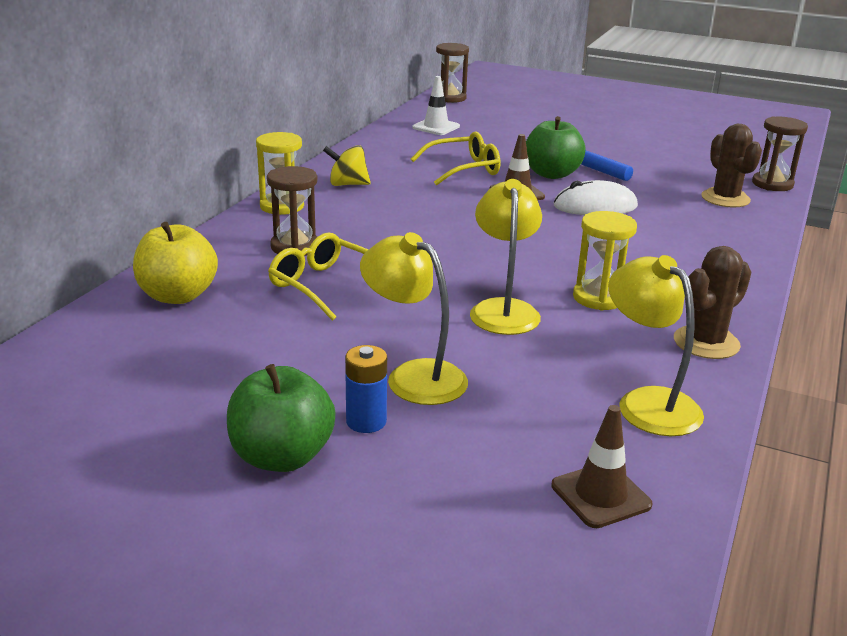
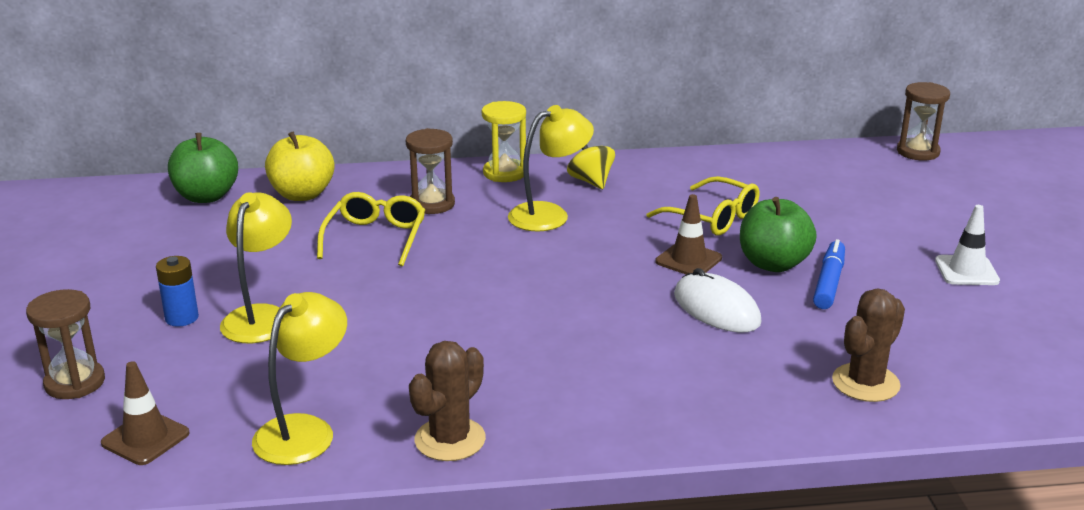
camera: 60 degrees right, 0 degrees up
green apple [227,364,335,472] -> green apple moved to [168,133,238,203]
white traffic cone [413,76,460,135] -> white traffic cone moved to [935,205,1000,285]
yellow lamp [470,179,542,335] -> yellow lamp moved to [508,105,594,231]
yellow hourglass [573,211,637,311] -> none
brown cactus [674,246,751,359] -> brown cactus turned 75 degrees counterclockwise [409,341,486,461]
brown hourglass [752,117,808,191] -> brown hourglass moved to [26,289,105,399]

